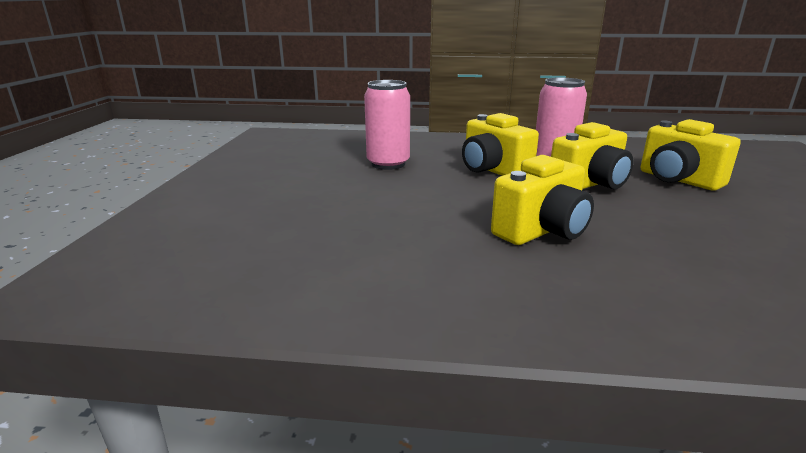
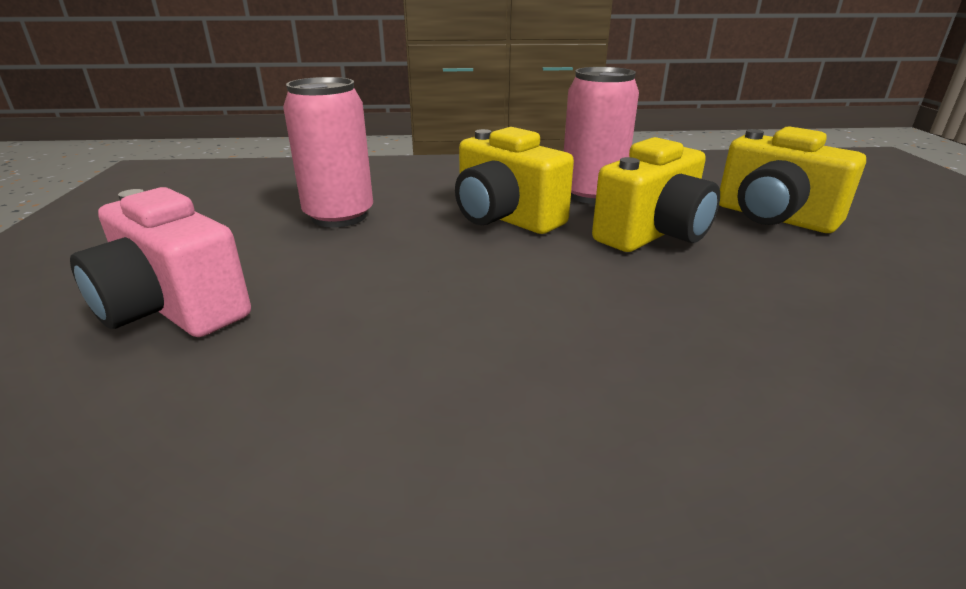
camera: 10 degrees left, 5 degrees up
yellow camera [491,155,594,245] -> none
none -> pink camera [70,187,251,337]

